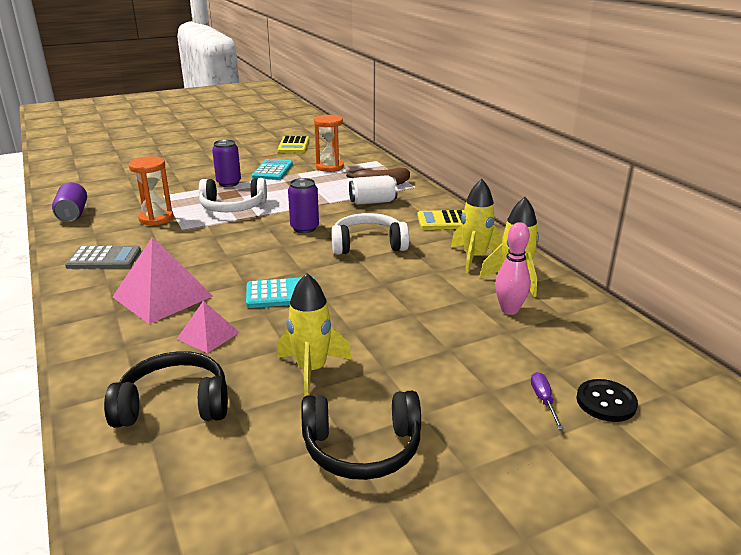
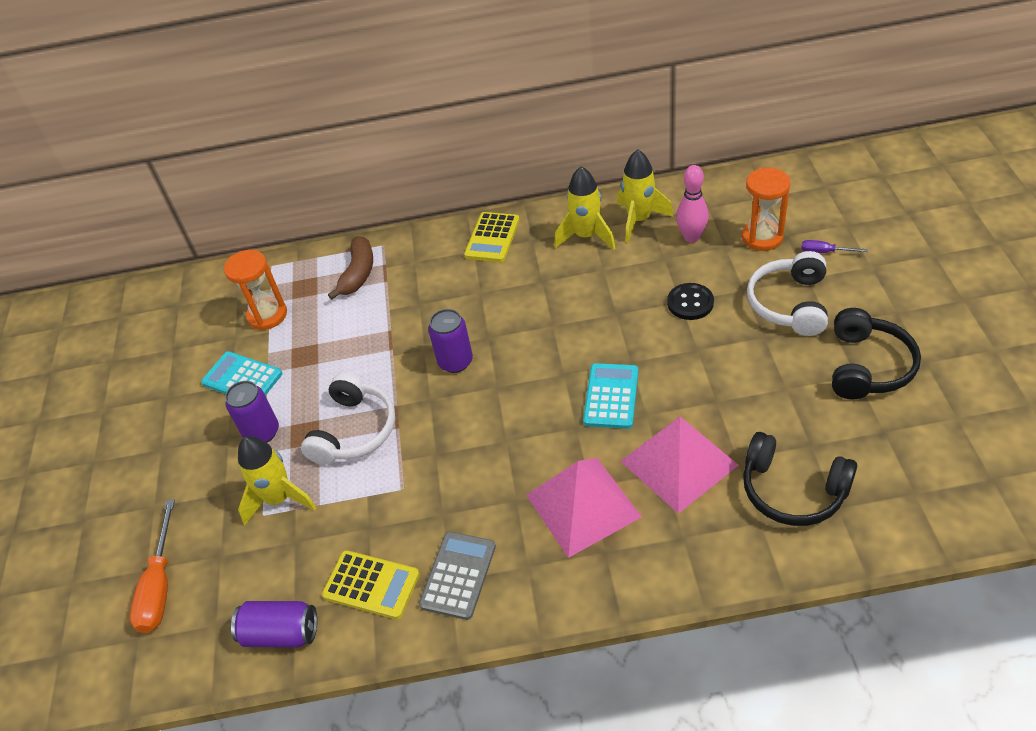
camera: 65 degrees left, 20 degrees up
black headphones [104,351,228,428] -> black headphones turned 75 degrees counterclockwise [743,432,857,526]
orange hourglass [128,156,173,226] -> orange hourglass moved to [742,168,790,251]
pink pyramid [177,301,240,353] -> pink pyramid [620,417,739,514], size x1.79
yellow rocket [277,273,352,397] -> yellow rocket moved to [238,436,316,525]
yellow calculator [278,136,309,153] -> yellow calculator moved to [322,550,420,619]
white headphones [331,213,409,255] -> white headphones moved to [747,251,828,336]
white can [349,175,398,205] -> none
black button [576,379,638,422] -> black button moved to [667,283,714,320]
none -> orange screwdriver [130,499,175,633]

